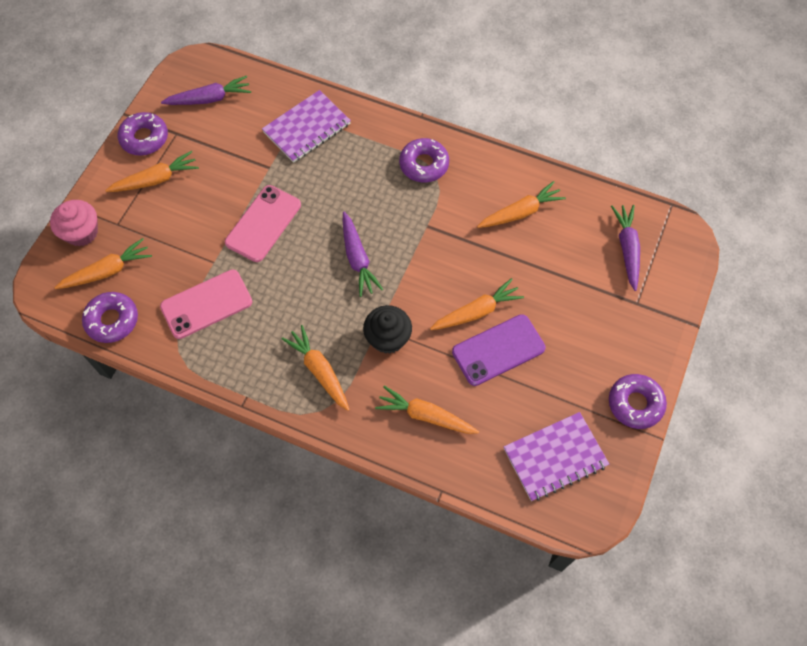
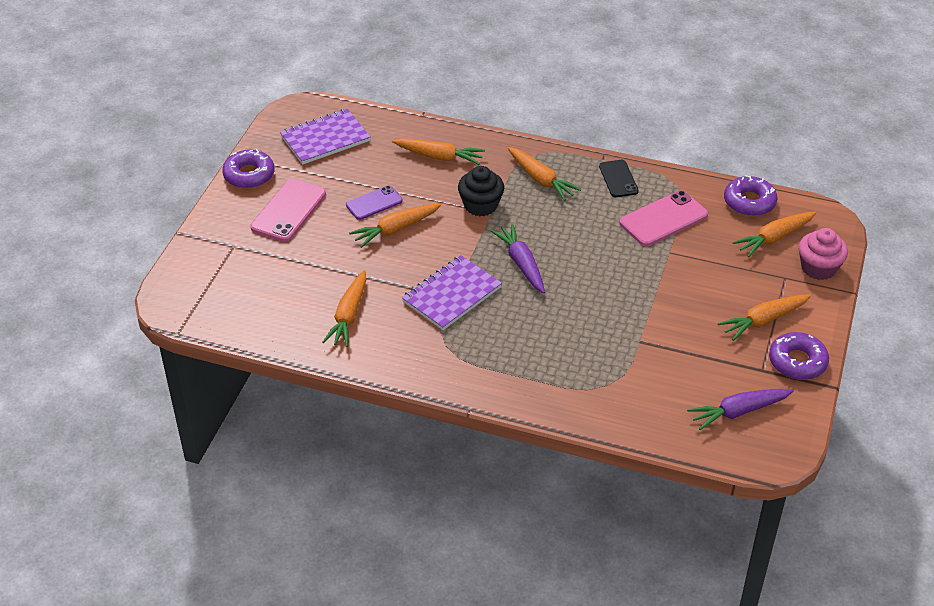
camera: 175 degrees right, 20 degrees down
pink phone [225,185,301,262] -> pink phone moved to [250,179,326,242]
purple notebook [262,90,351,163] -> purple notebook moved to [402,255,502,330]
purple donut [399,138,449,183] -> none
purple phone [452,314,546,386] -> purple phone [346,186,403,220], size x0.64
orange carrot [477,181,566,228] -> orange carrot turned 45 degrees counterclockwise [322,270,367,347]
purple carrot [611,205,640,291] -> none
none -> black phone [599,160,639,197]

